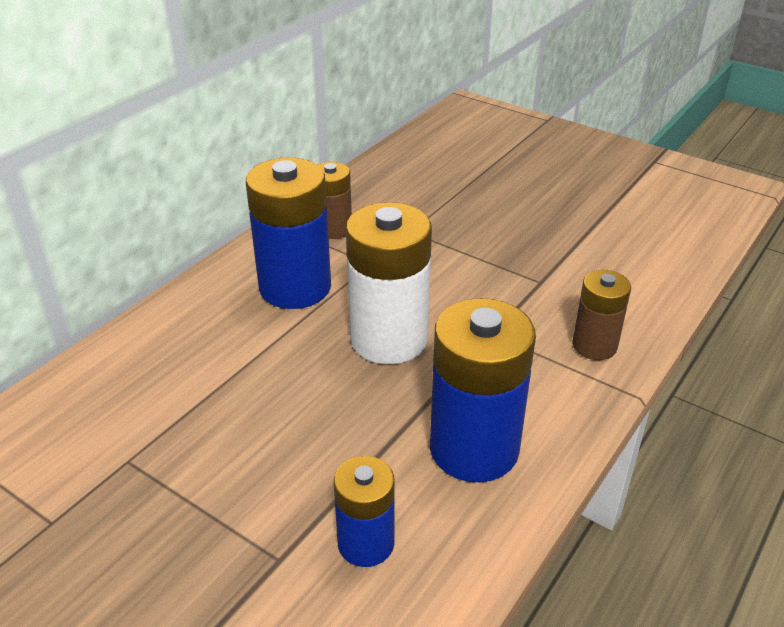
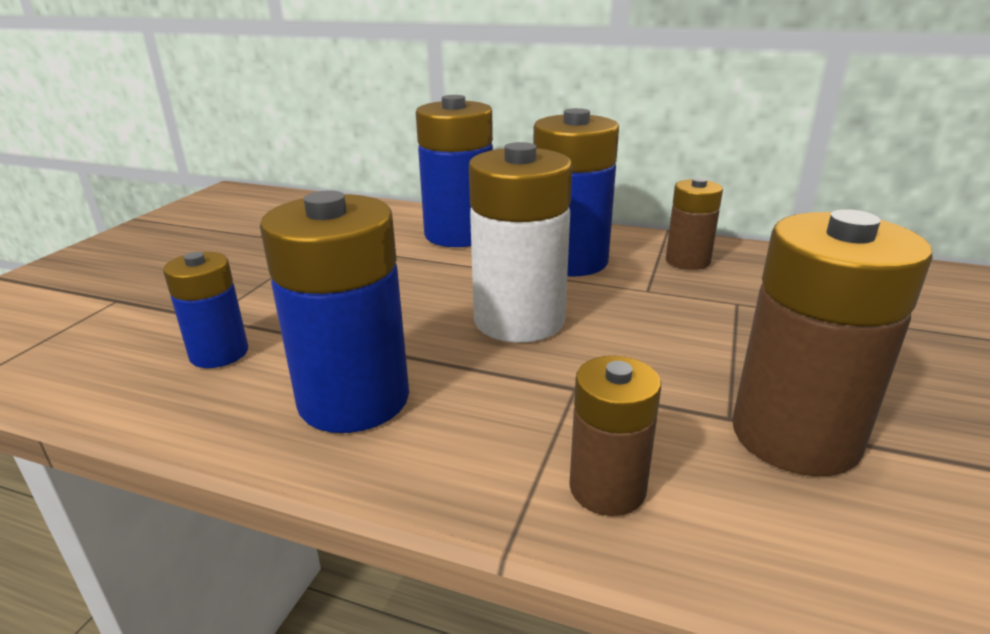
camera: 75 degrees right, 10 degrees down
none -> blue battery [416,95,493,247]
none -> brown battery [732,209,933,476]

